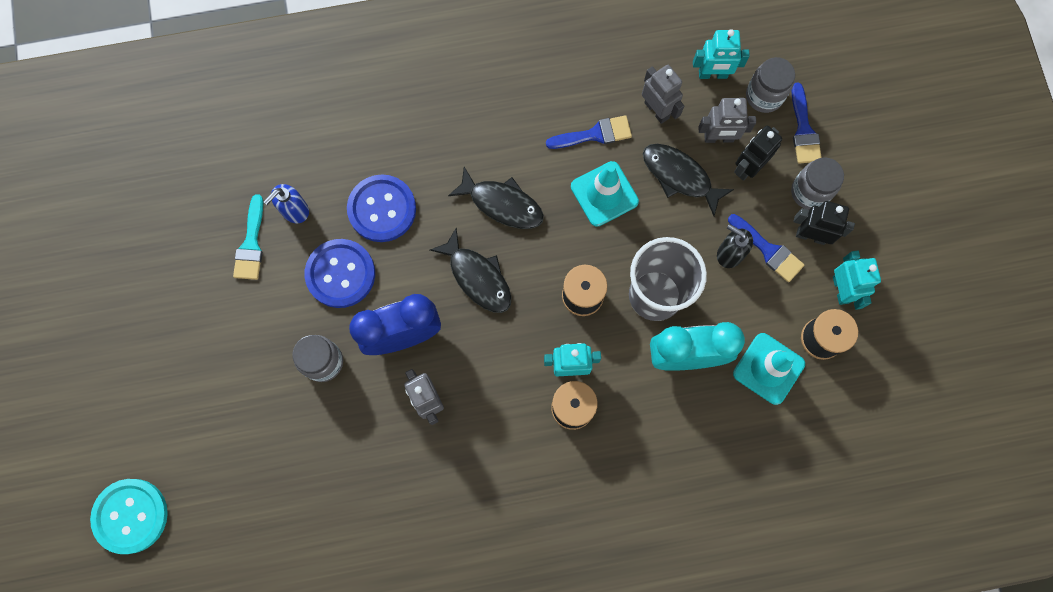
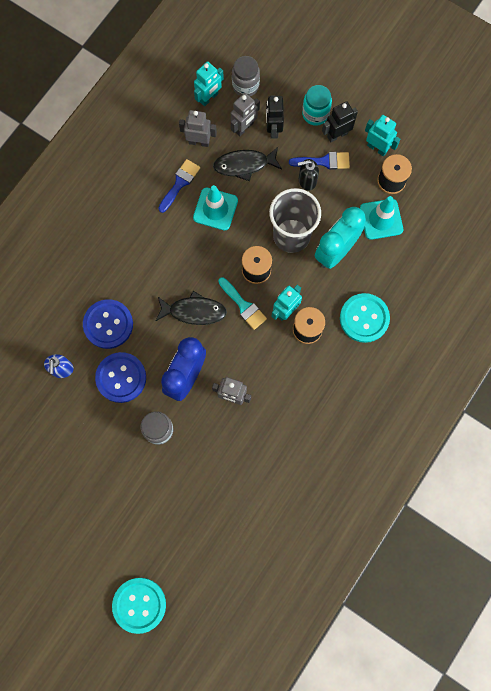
camera: 45 degrees left, 0 degrees up
turquoise brush [233,194,263,280] -> turquoise brush moved to [218,277,267,330]
black fish [448,167,544,229] -> none
blue brush [791,82,822,164] -> none
grey jar [791,157,844,210] -> turquoise jar [302,85,332,126]
none -> turquoise button [340,293,390,343]

